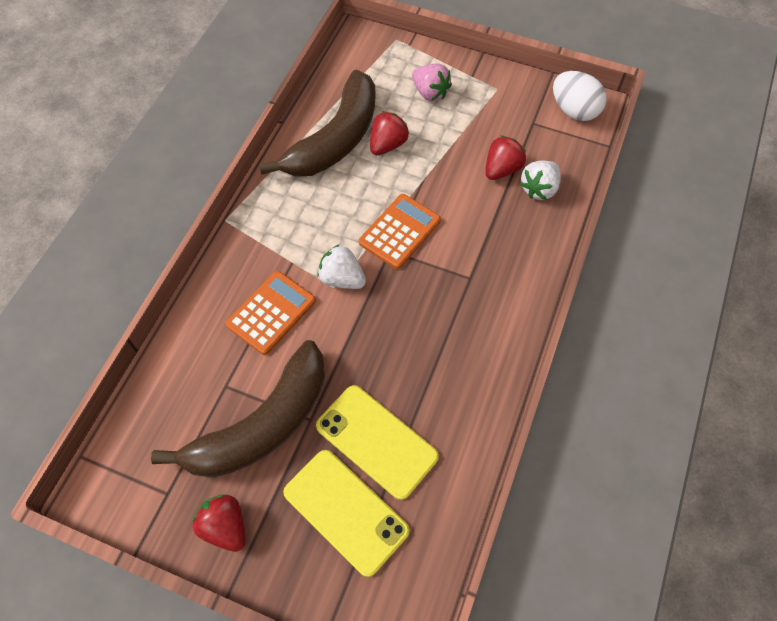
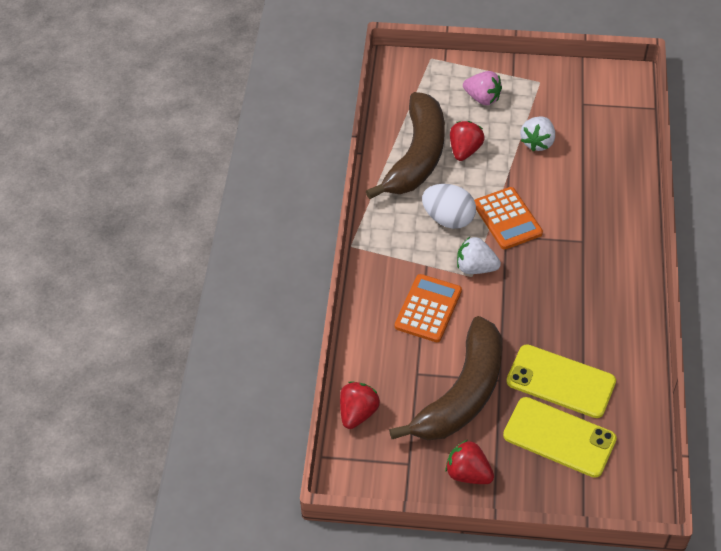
camera: 15 degrees left, 10 degrees down
orange calculator [359,194,441,269] -> orange calculator turned 135 degrees clockwise [474,187,543,250]
red strawberry [485,135,526,180] -> red strawberry moved to [340,381,380,429]
white strawberry [520,161,561,200] -> white strawberry moved to [521,116,555,151]
white egg [553,71,607,121] -> white egg moved to [422,184,476,229]

